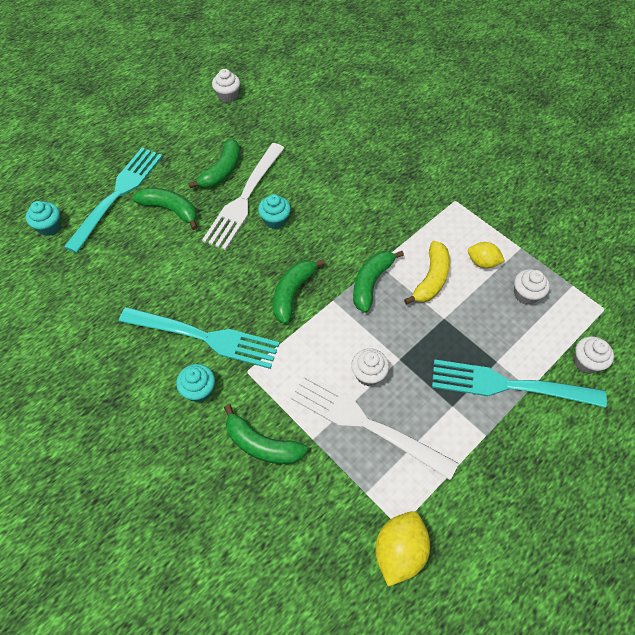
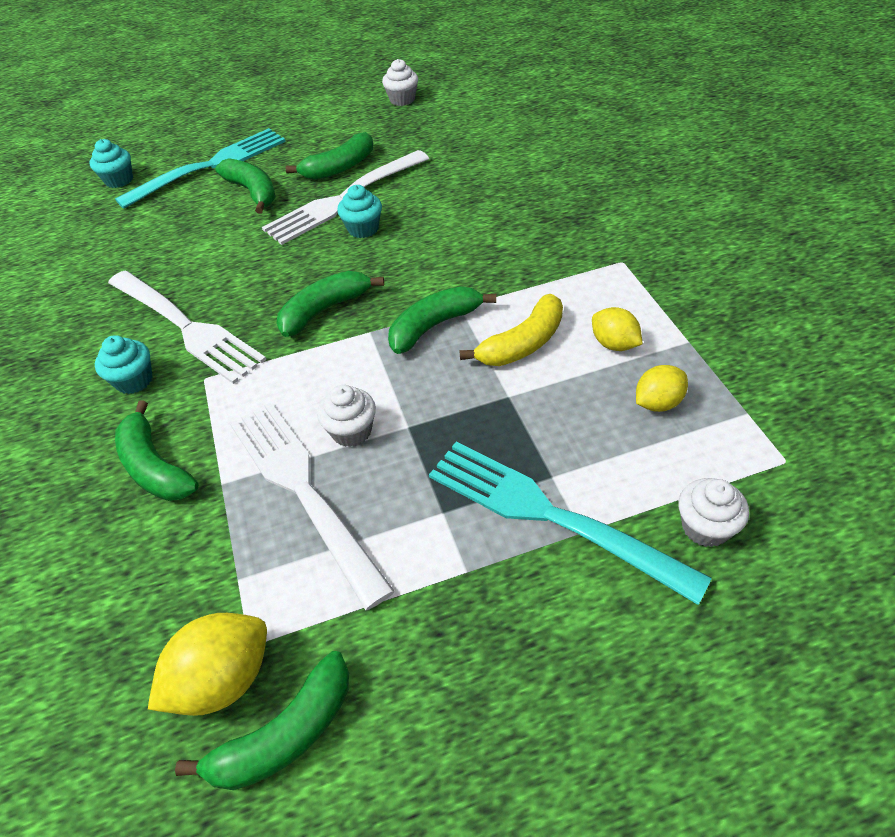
camera: 30 degrees right, 10 degrees down
turquoise fork [119,307,280,369] -> white fork [108,271,266,384]
white cupcake [514,269,550,305] -> yellow lemon [636,365,688,412]
none -> green banana [175,651,349,790]

